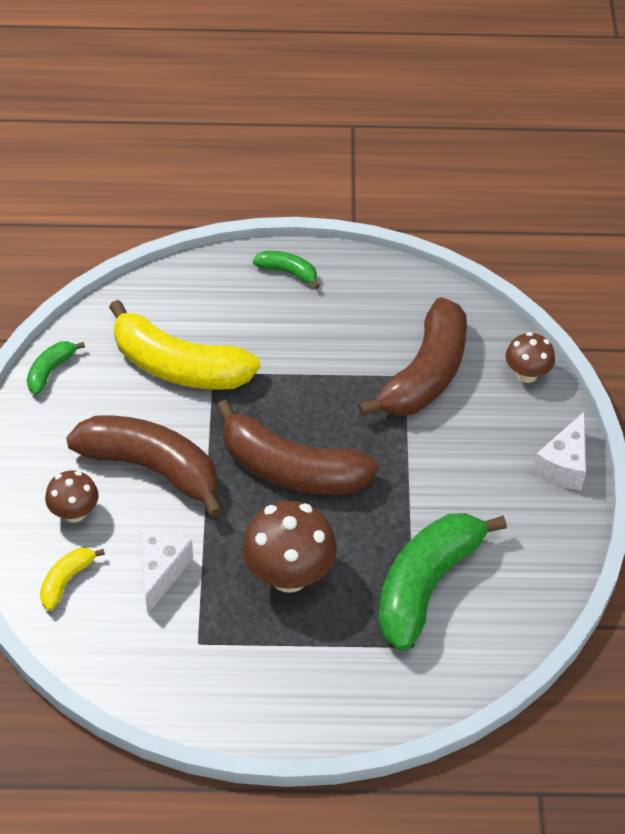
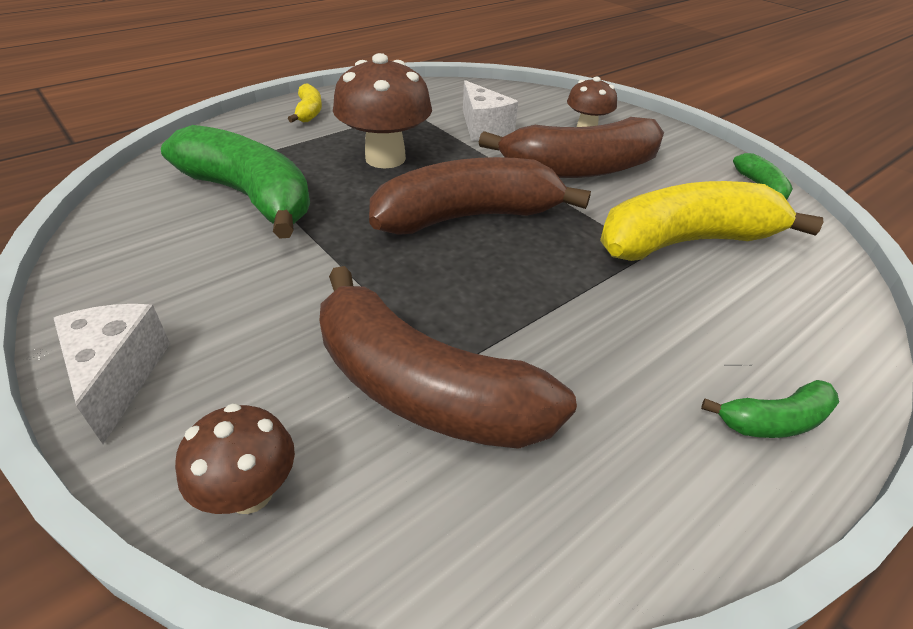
camera: 140 degrees right, 10 degrees down
yellow banana [40,548,105,611] -> yellow banana moved to [288,83,322,123]
brown banana [358,297,467,416] -> brown banana turned 45 degrees counterclockwise [319,266,577,449]
green banana [378,513,507,651] -> green banana turned 45 degrees counterclockwise [161,125,310,239]

